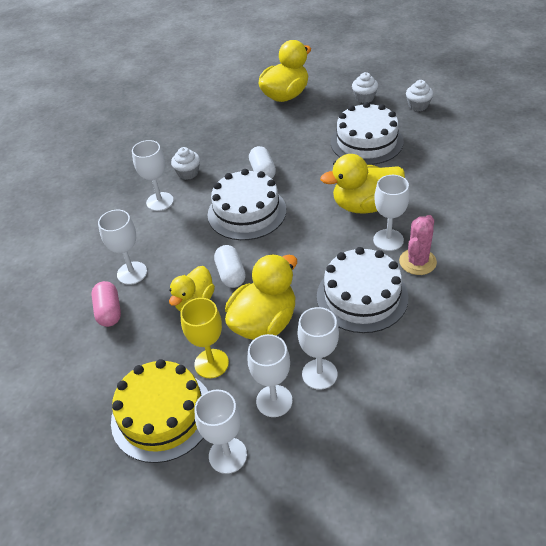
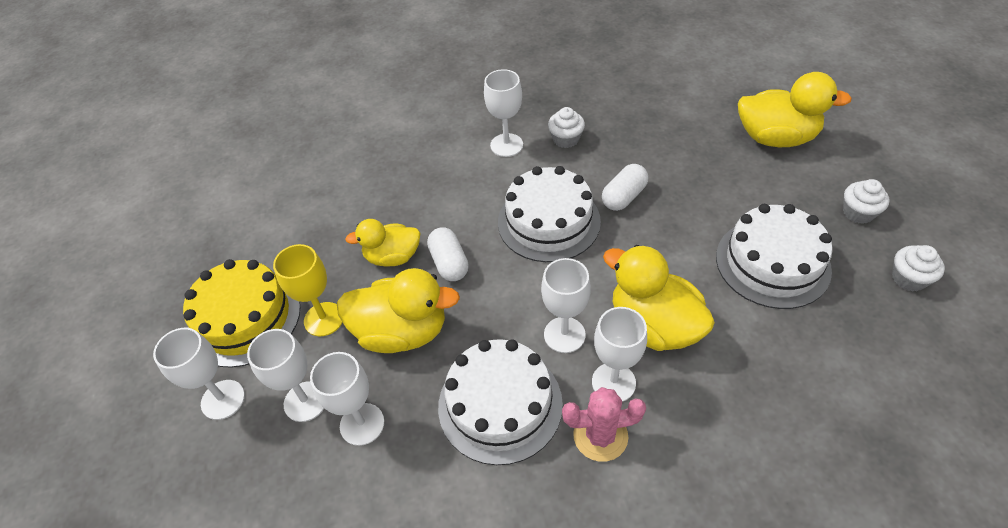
camera: 55 degrees right, 5 degrees up
pink capsule [91,281,121,327] -> none
white goblet [98,210,147,285] -> white goblet moved to [541,258,591,353]
white capsule [214,245,246,288] -> white capsule turned 60 degrees counterclockwise [427,227,469,281]

